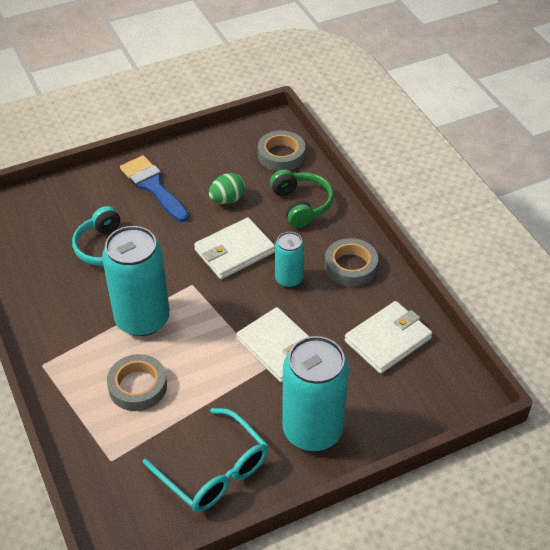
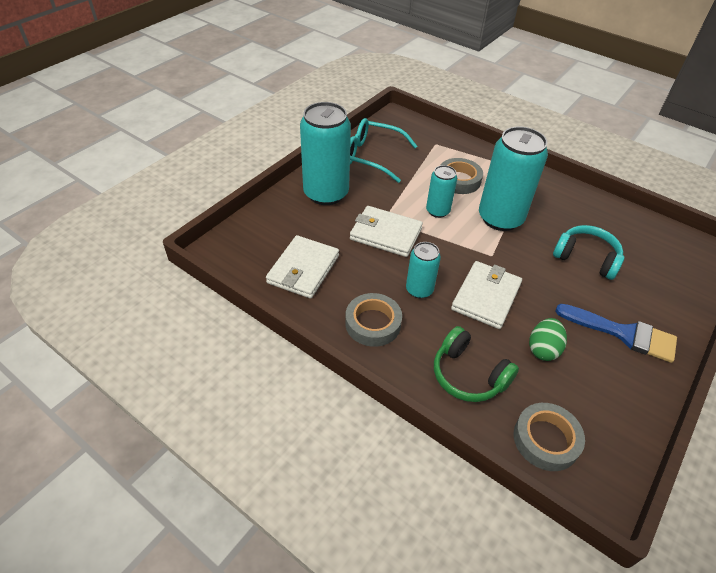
camera: 150 degrees right, 0 degrees up
none -> turquoise can [426,165,457,218]

